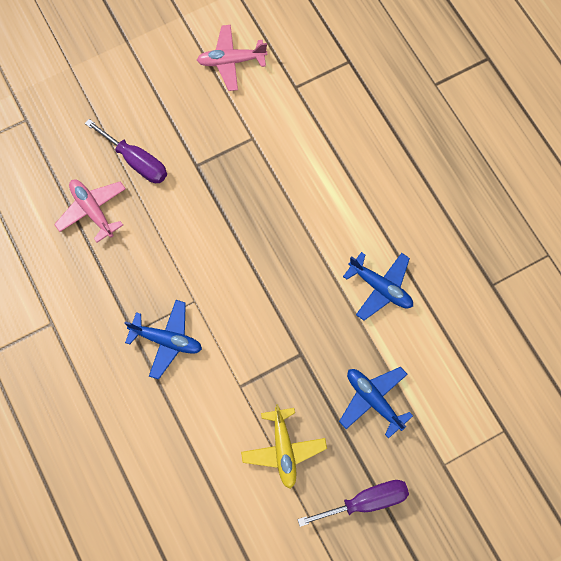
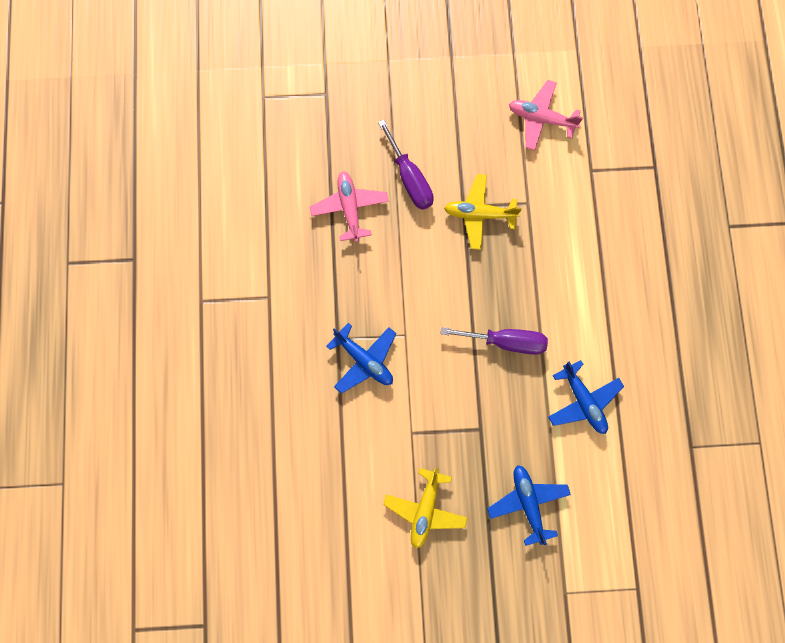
camera: 25 degrees right, 5 degrees up
purple screwdriver [297,480,409,527] -> purple screwdriver moved to [441,327,548,355]
none -> yellow plane [444,174,522,250]

